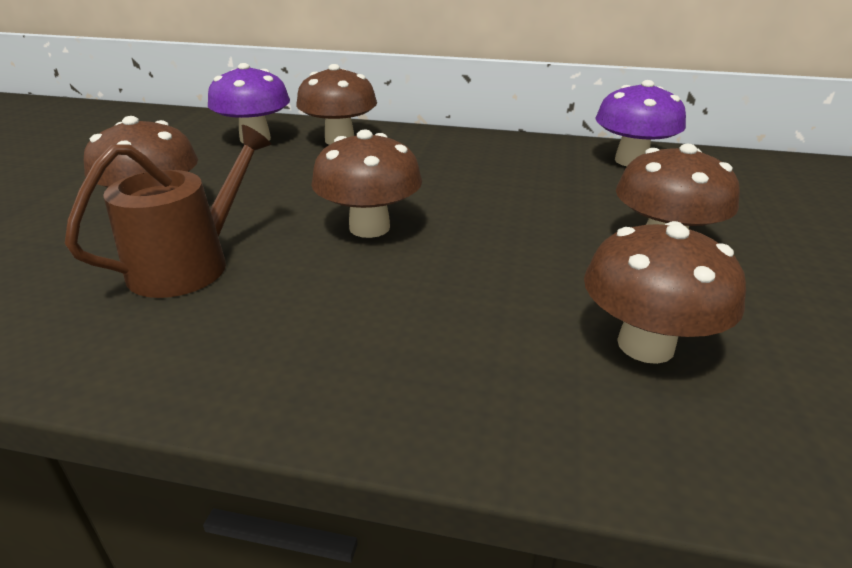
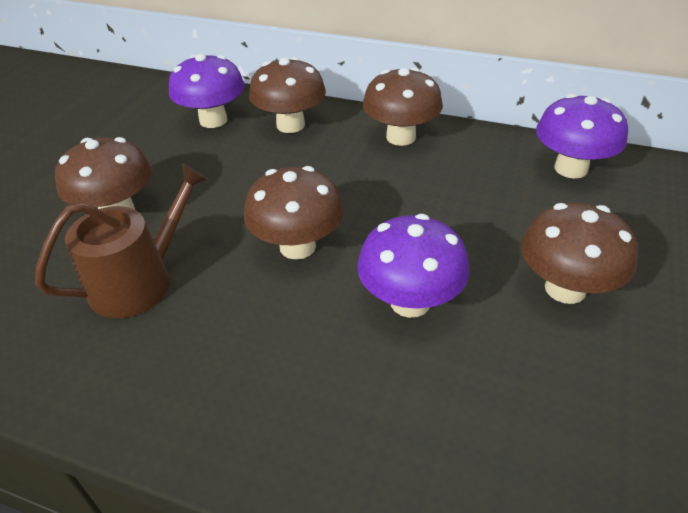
camera: 10 degrees right, 10 degrees up
brown mushroom [584,221,746,364] -> brown mushroom moved to [363,68,443,146]
none -> purple mushroom [357,214,469,318]

